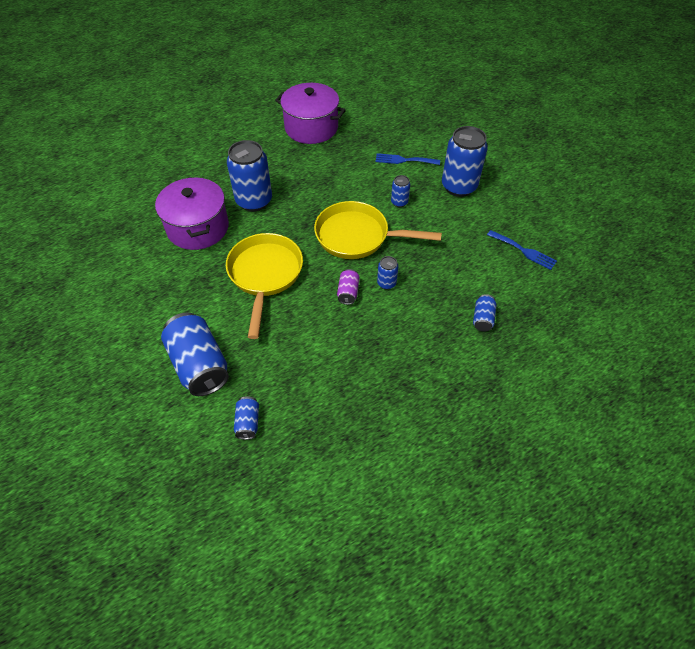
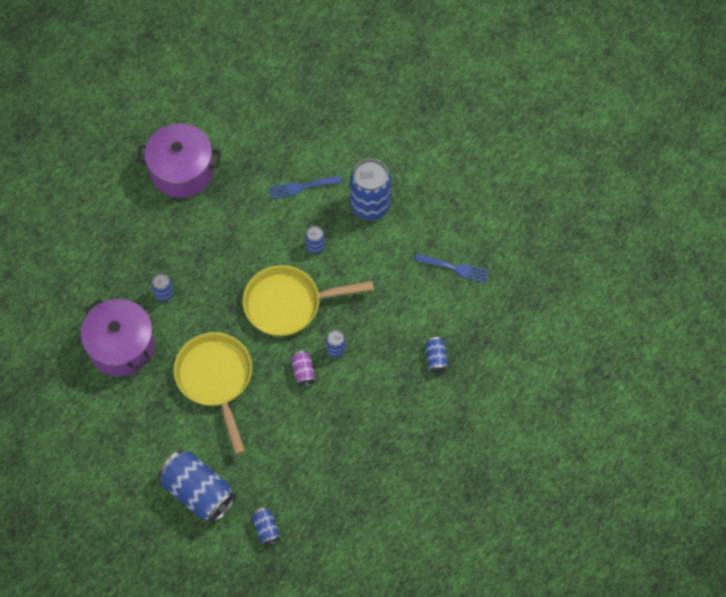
camera: 20 degrees left, 10 degrees up
blue can [227,140,272,212] -> blue can [151,273,173,301], size x0.47

